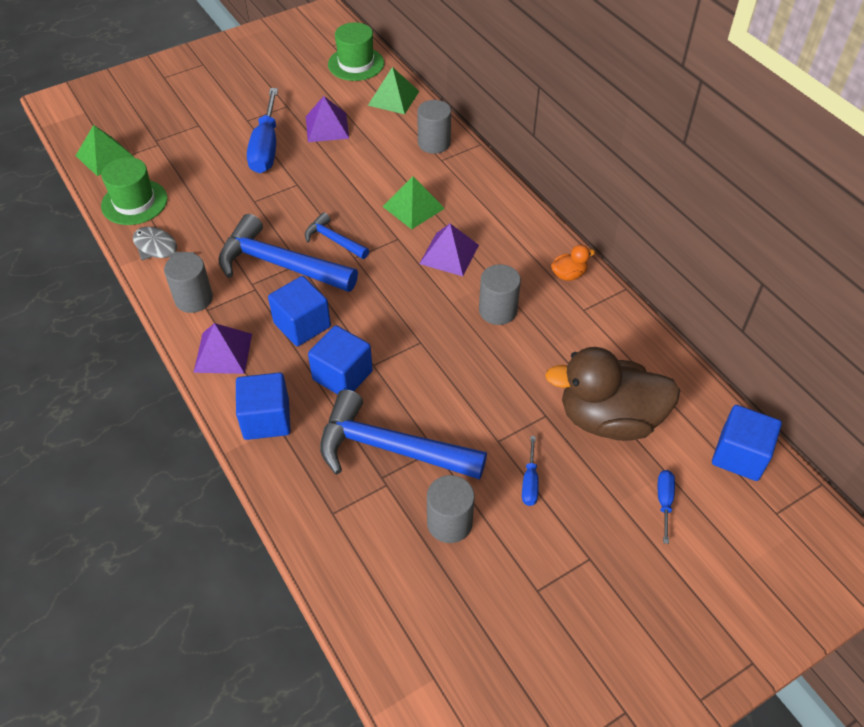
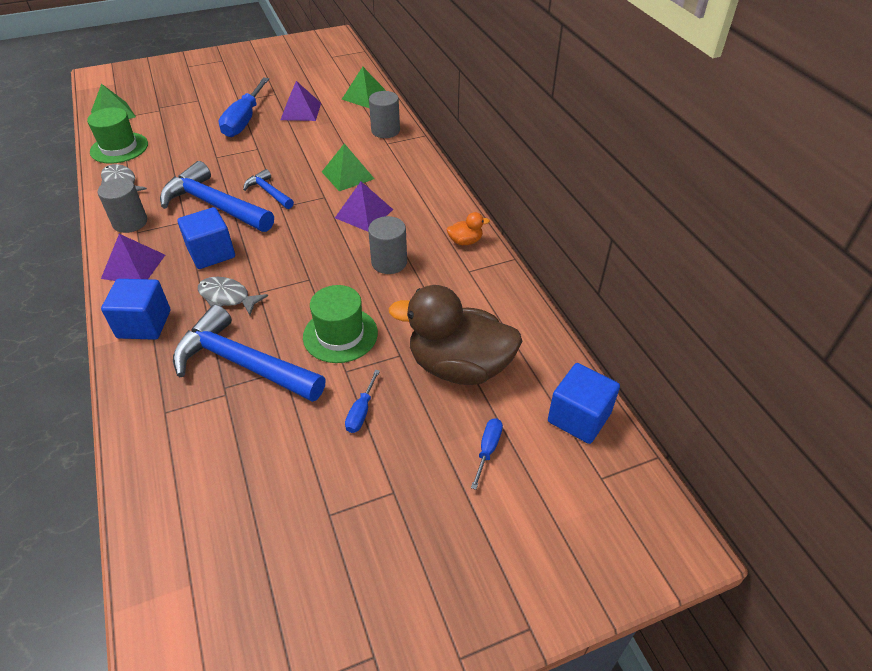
camera: 10 degrees right, 5 degrees down
blue cube [308,325,373,395] -> grey fish [198,277,268,315]
green hat [328,22,384,81] -> green hat moved to [303,285,378,363]
grey cylinder [427,475,475,543] -> none

